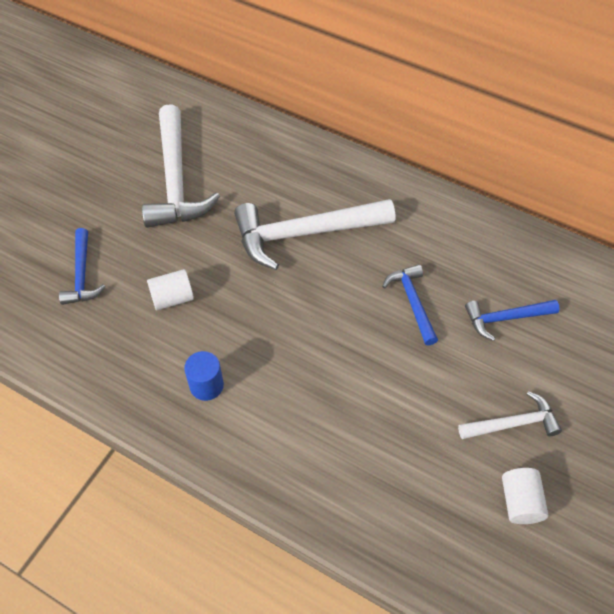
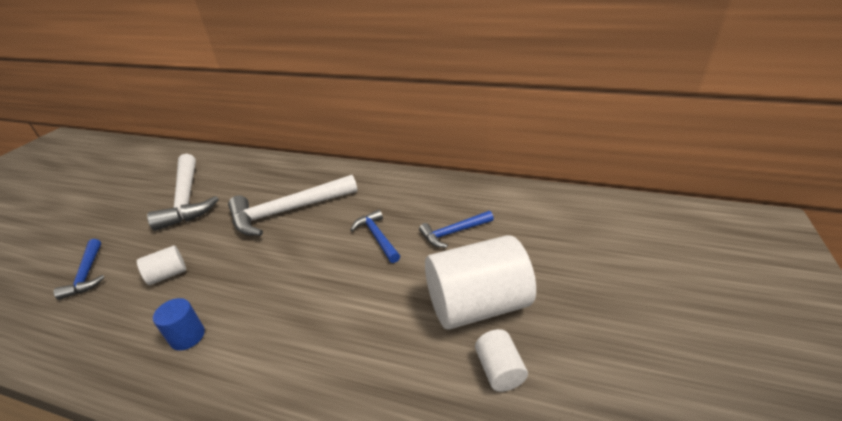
camera: 10 degrees left, 20 degrees down
white hammer [458,391,562,439] -> white cylinder [425,235,536,329]

